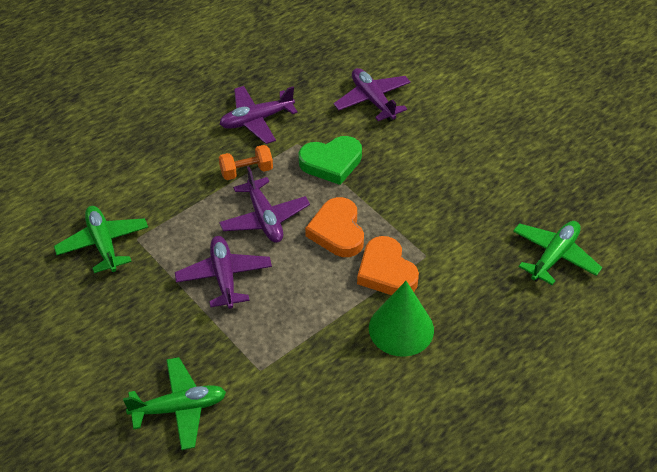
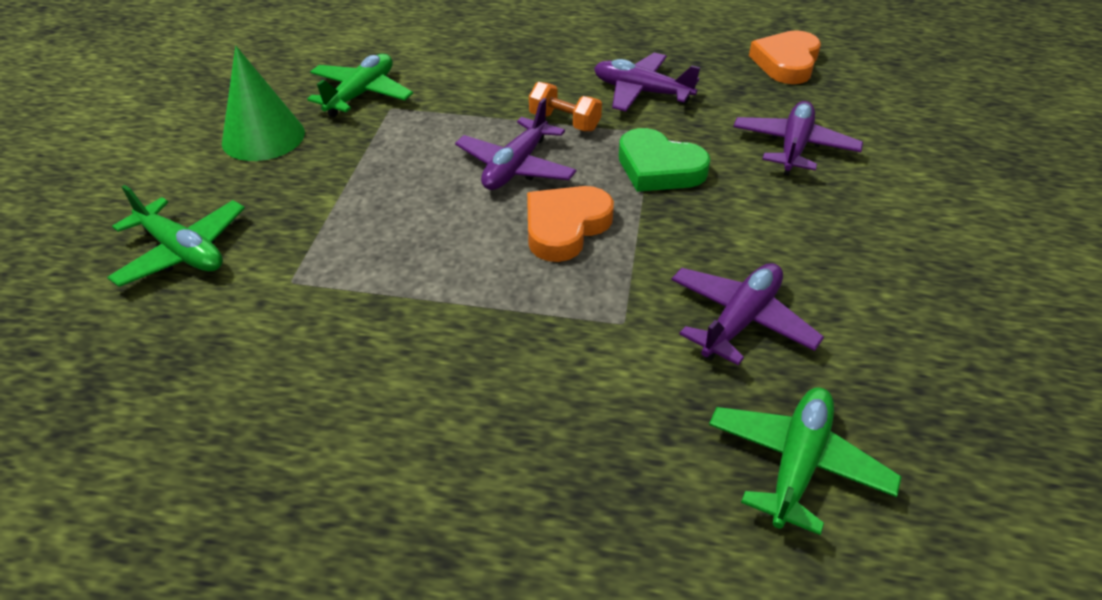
camera: 50 degrees right, 5 degrees down
purple plane [175,236,272,309] -> purple plane moved to [671,263,824,365]
orange heart [357,236,419,295] -> orange heart moved to [749,30,821,84]
green cone [369,281,434,357] -> green cone moved to [222,46,305,161]
green plane [513,221,602,285] -> green plane turned 60 degrees counterclockwise [709,387,902,535]

